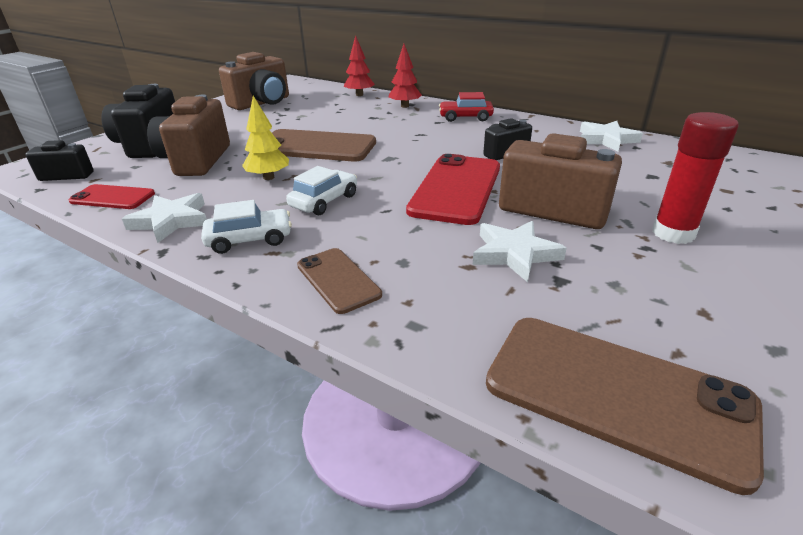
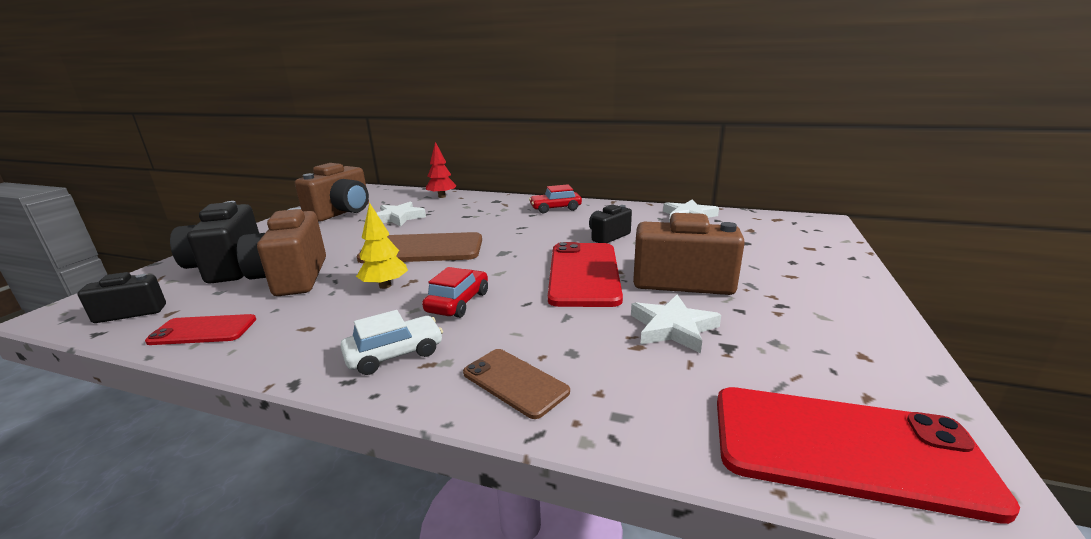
camera: 15 degrees left, 10 degrees down
white star [122,193,207,243] -> white star moved to [377,201,426,227]
white car [286,166,357,215] -> red car [422,267,488,318]
red tree [389,44,422,108] -> none
brown phone [486,318,764,495] -> red phone [717,387,1020,524]
red glue stick [652,112,739,244] -> none

